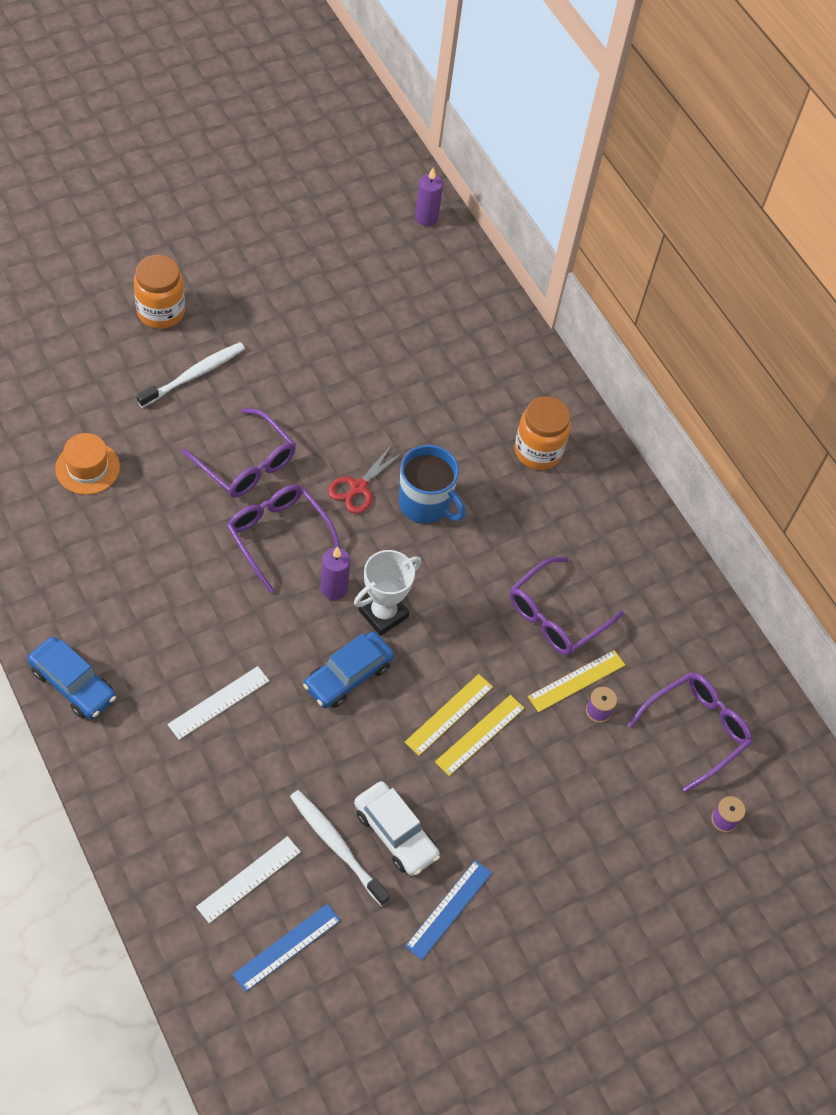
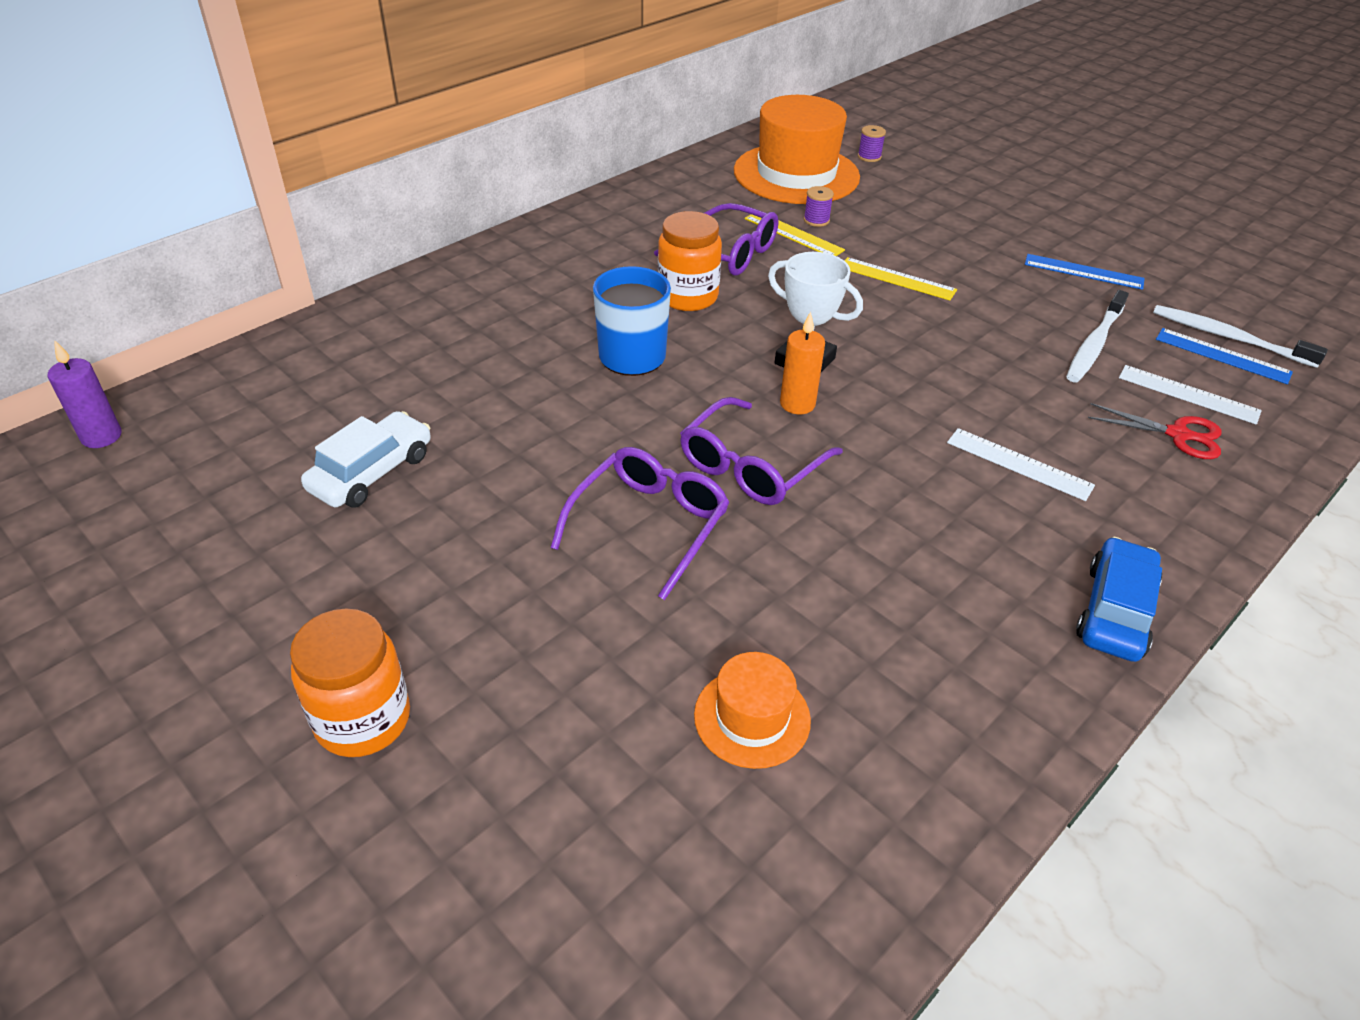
camera: 100 degrees left, 15 degrees down
white toothbrush [137,342,245,408] -> white toothbrush moved to [1153,305,1328,368]
blue car [303,632,394,708] -> none
purple candle [320,547,350,600] -> orange candle [780,311,825,414]
red scissors [328,444,404,514] -> red scissors moved to [1088,403,1222,459]
white car [354,781,440,876] -> white car moved to [301,411,431,508]
yellow ruler [405,674,493,756] -> none
orange jar [514,396,571,470] -> orange jar moved to [658,211,722,311]
purple glasses [627,672,753,793] -> orange hat [734,95,860,204]

